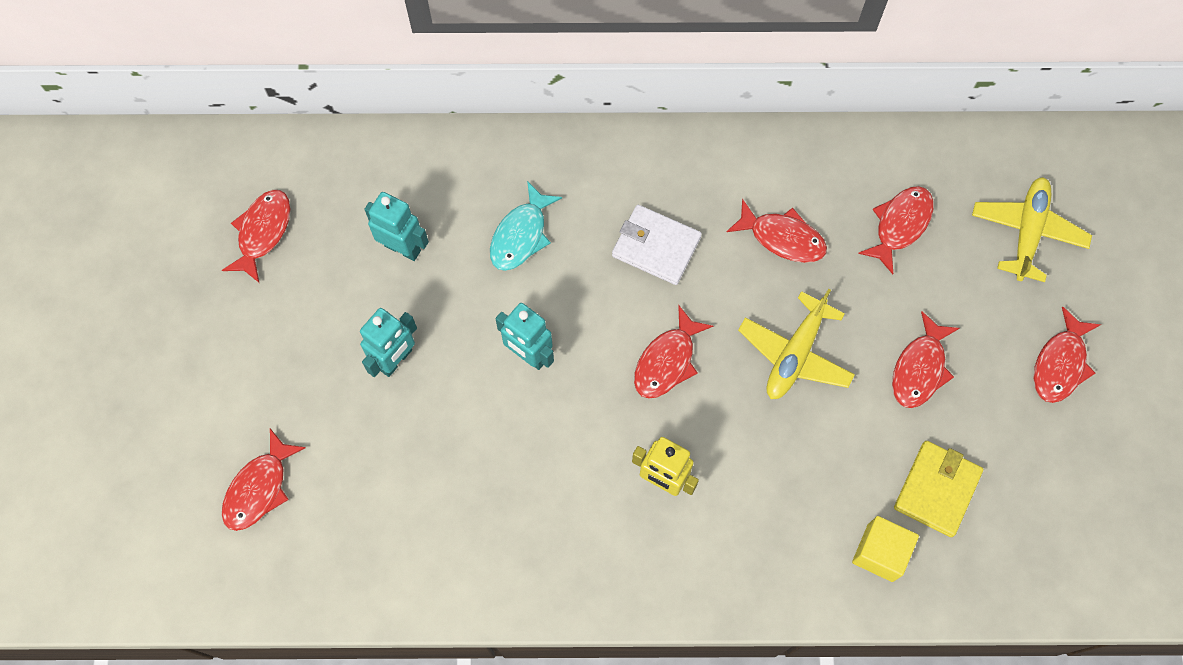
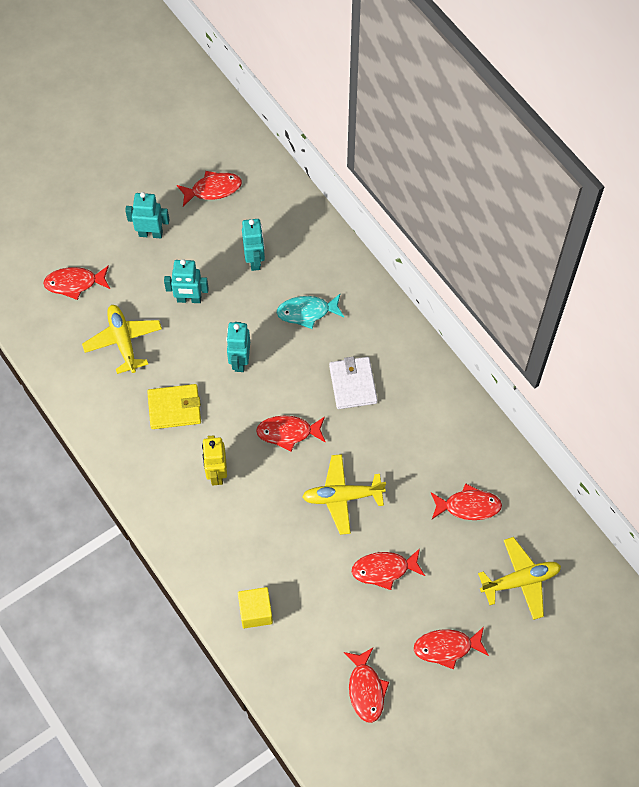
camera: 55 degrees right, 5 degrees down
red fish [727,198,827,263] -> red fish moved to [344,648,389,723]
yellow wallet [894,441,983,537] -> yellow wallet moved to [147,384,201,429]
none -> yellow plane [82,305,162,374]
none -> turquoise robot [125,192,169,238]

